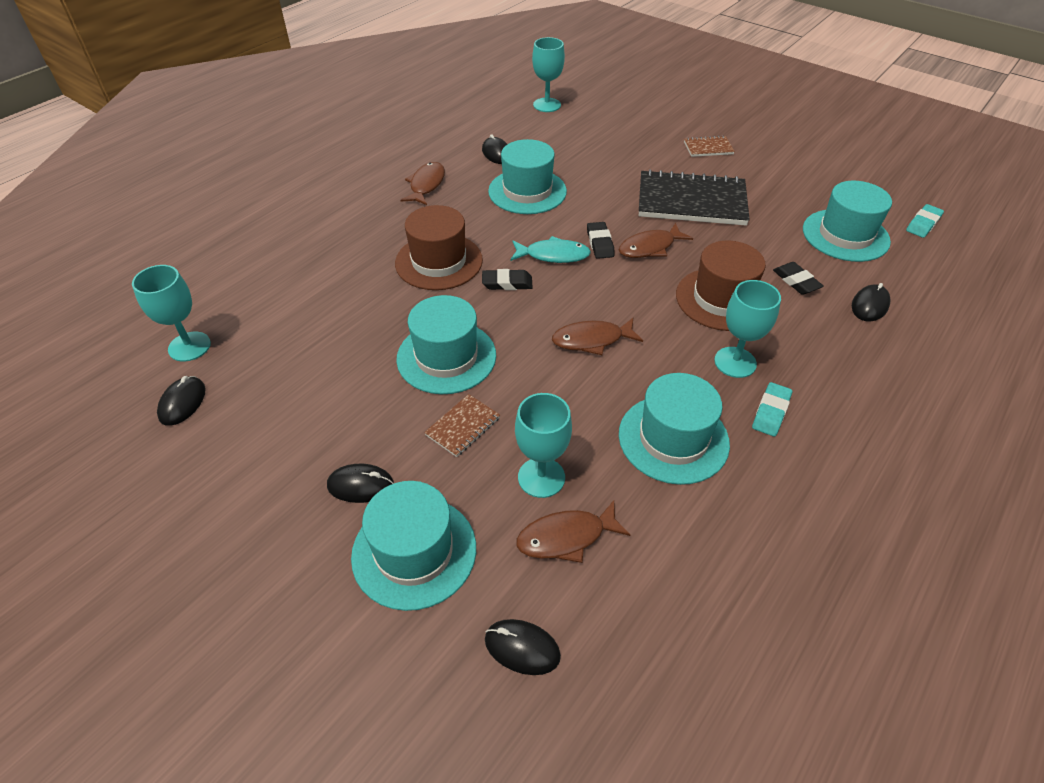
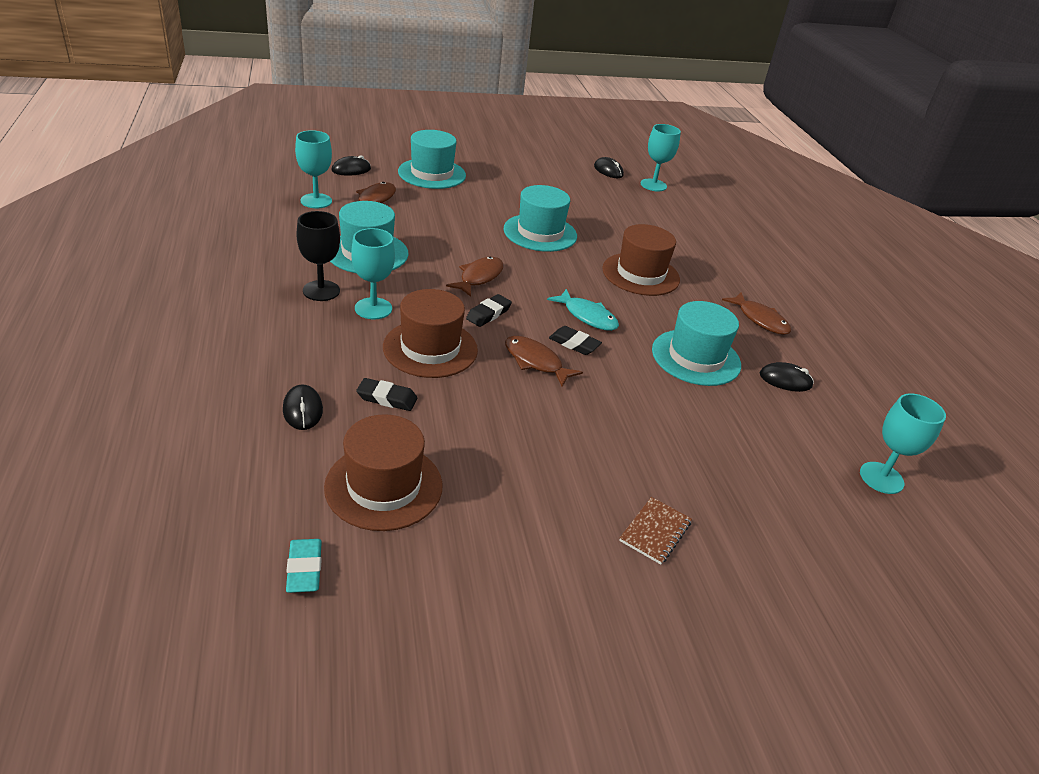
camera: 125 degrees right, 10 degrees down
black mouse [327,464,394,503] -> none
brown notebook [424,394,500,457] -> none
black eraser [482,269,533,290] -> black eraser moved to [466,294,512,327]
turquoise fish [510,236,591,263] -> turquoise fish turned 90 degrees counterclockwise [547,289,619,331]
turquoise goblet [515,393,572,498] -> turquoise goblet moved to [295,130,332,208]
brown fish [619,223,693,258] -> brown fish turned 60 degrees counterclockwise [505,336,583,387]
black notebook [639,169,750,226] -> none
turquoise eraser [752,382,792,437] -> black goblet [296,211,340,301]
turquoise hat [803,181,892,262] -> brown hat [324,414,443,531]

